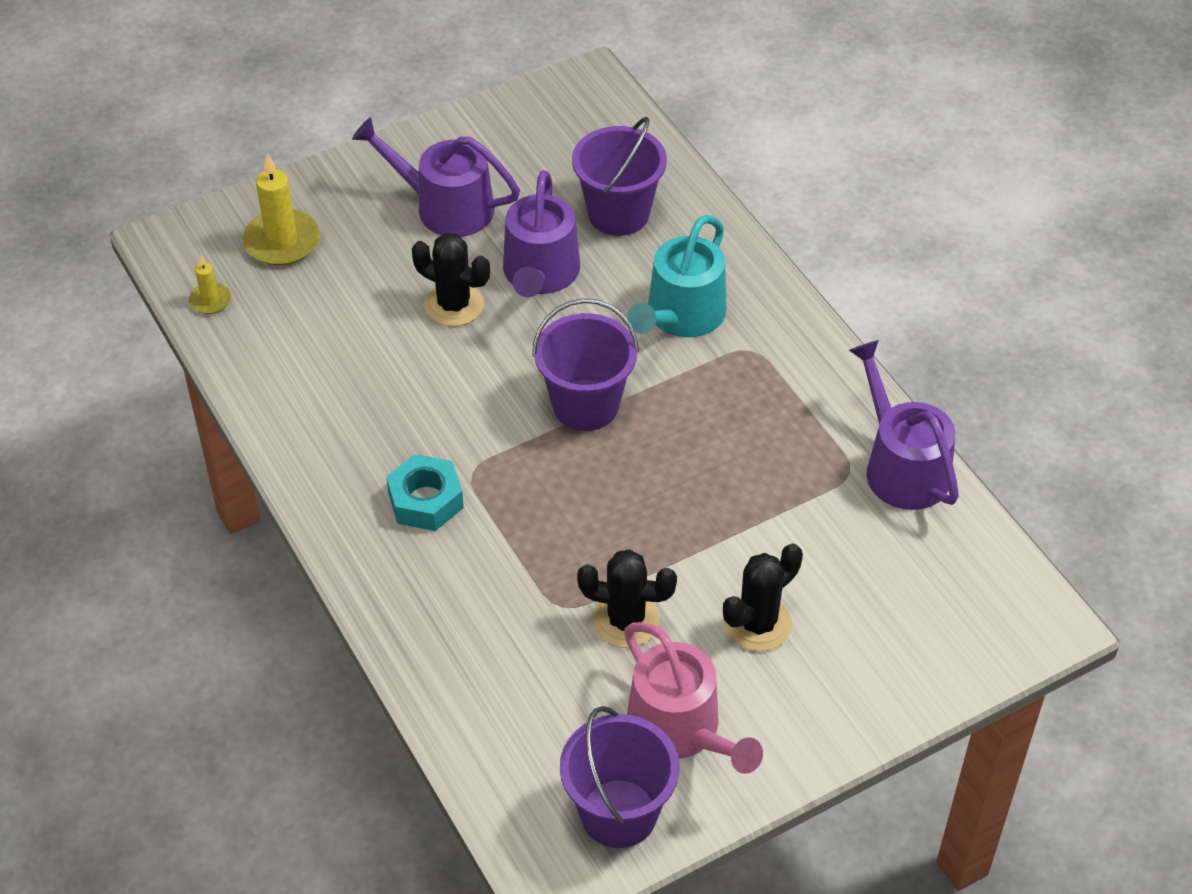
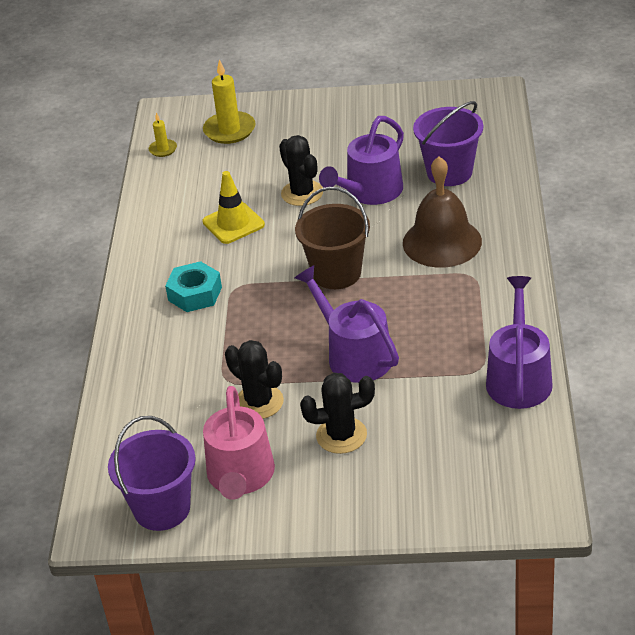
camera: 35 degrees right, 10 degrees down
purple watering can [352,117,520,237] -> purple watering can moved to [295,265,399,383]
purple bucket [532,298,639,431] -> brown bucket [295,187,370,289]
turquoise watering can [627,215,727,337] -> brown bell [403,156,482,268]
none -> yellow traffic cone [203,171,265,244]

